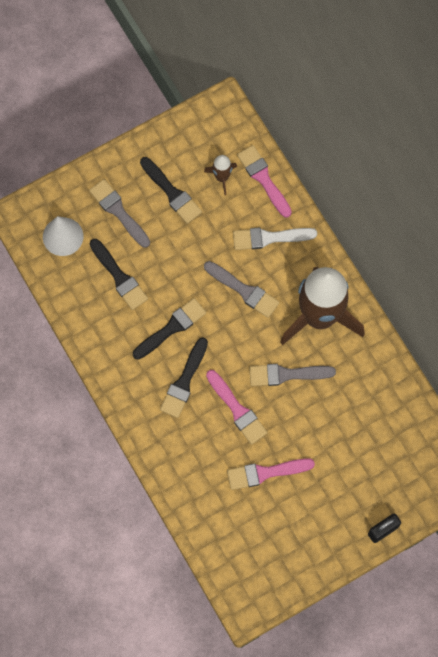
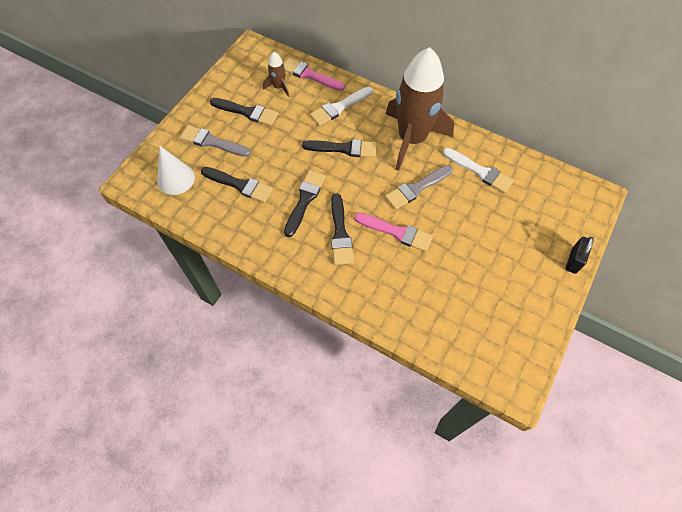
camera: 30 degrees left, 10 degrees down
grey brush [204,261,279,318] -> black brush [302,139,377,158]
pink brush [227,458,315,490] -> none
none -> white brush [443,148,514,193]

